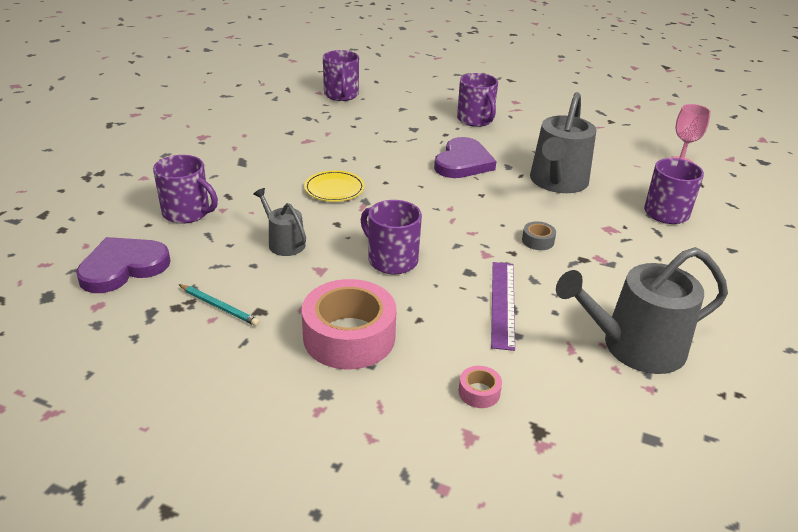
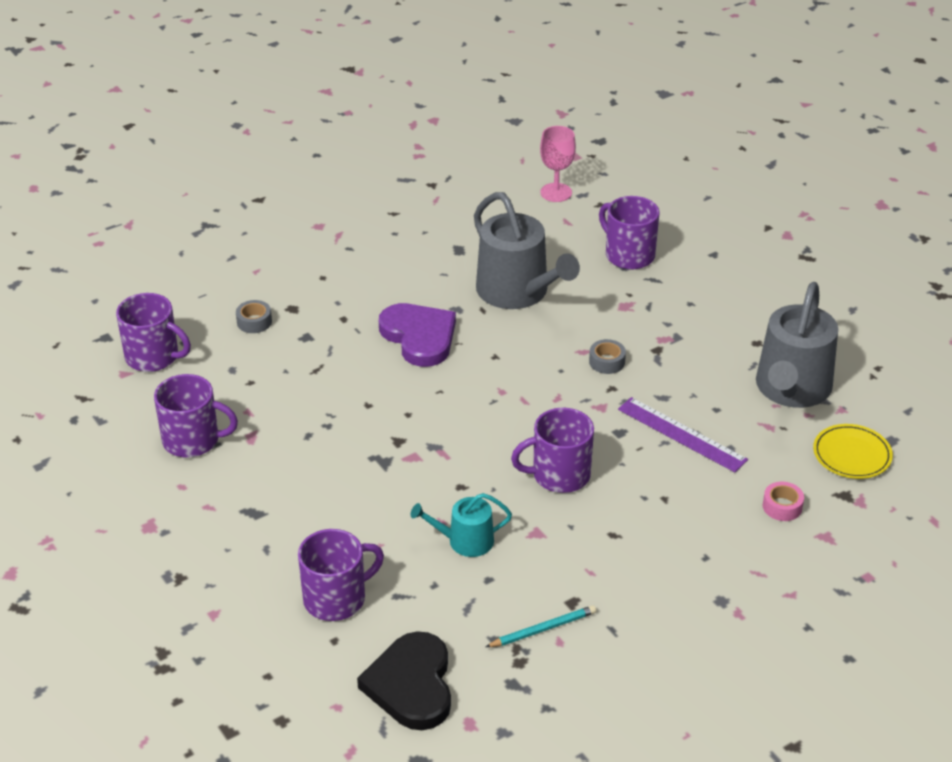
camera: 55 degrees left, 5 degrees up
purple heart [76,237,170,293] -> black heart [357,631,451,730]
grey watering can [253,188,306,256] -> turquoise watering can [411,493,512,557]
pink tape [302,279,397,369] -> none
yellow plate [304,170,365,202] -> yellow plate moved to [813,424,893,479]
purple mug [457,73,498,127] -> purple mug moved to [154,374,238,458]
none -> grey tape [236,300,272,333]

